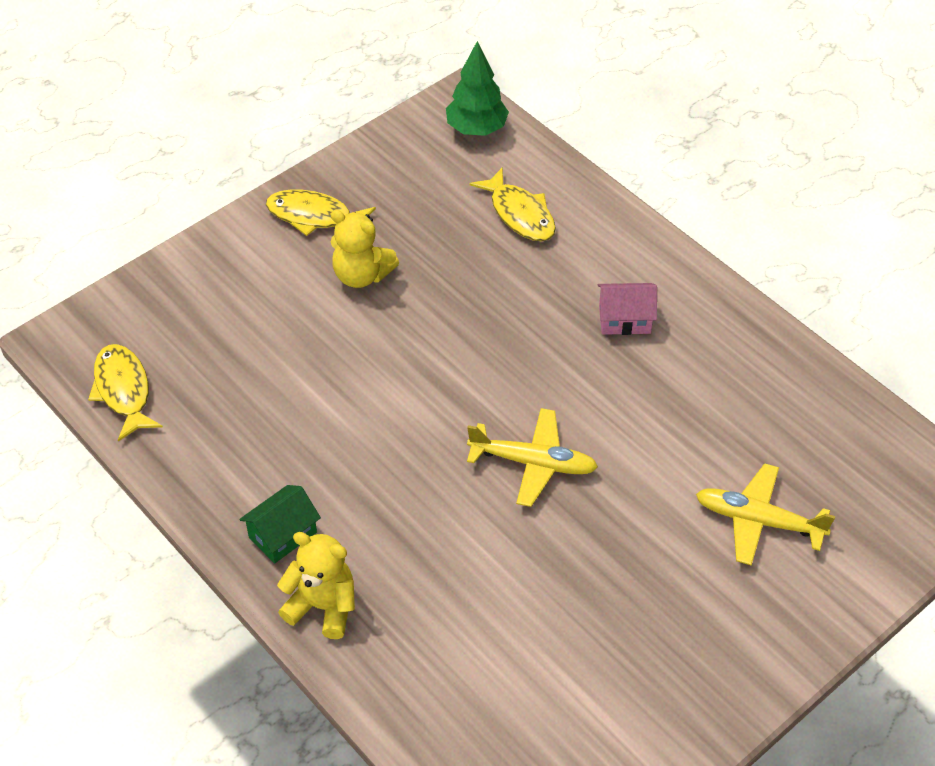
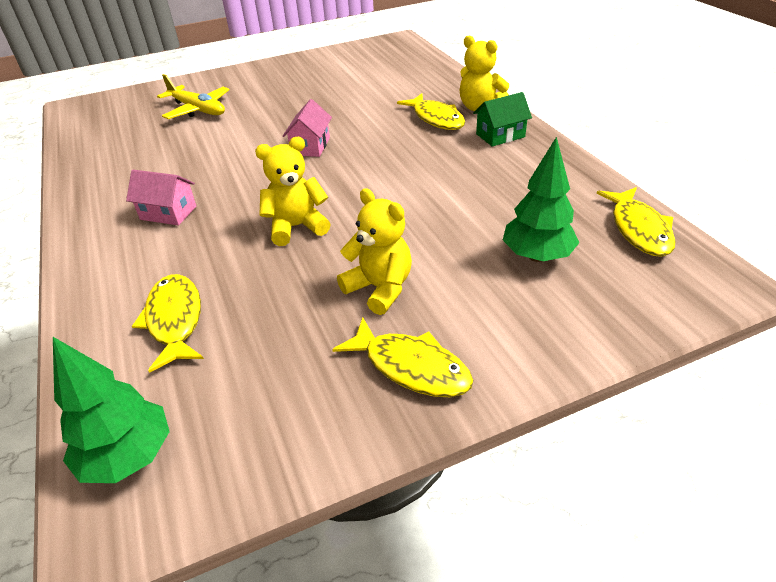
camera: 160 degrees left, 10 degrees down
yellow plane [467,408,598,507] -> pink house [283,99,332,157]
none -> yellow teddy bear [255,137,331,246]
none -> yellow fish [397,94,465,130]
none -> green tree [503,137,579,262]

